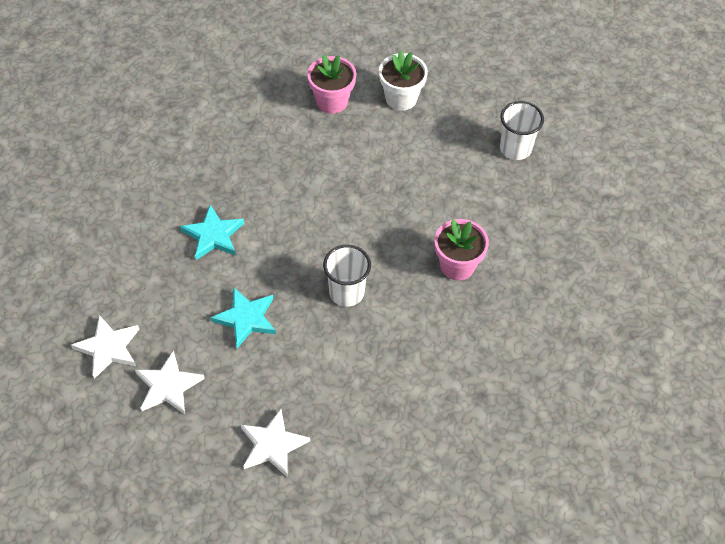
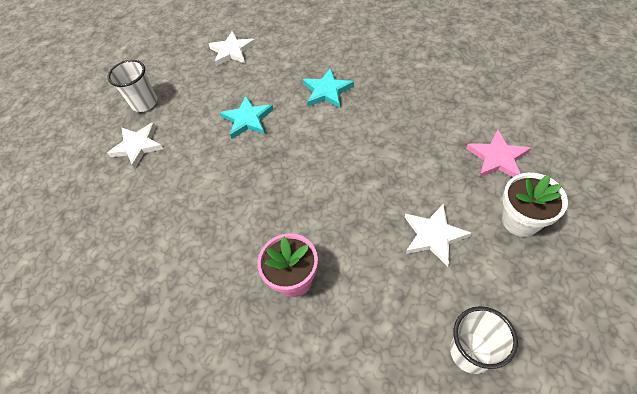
camera: 100 degrees right, 0 degrees up
white star [135,350,205,414] -> white star moved to [405,204,471,267]
pink flower pot [307,55,356,114] -> pink star [466,130,531,178]
white cup [323,245,371,307] -> white cup moved to [108,60,157,112]

